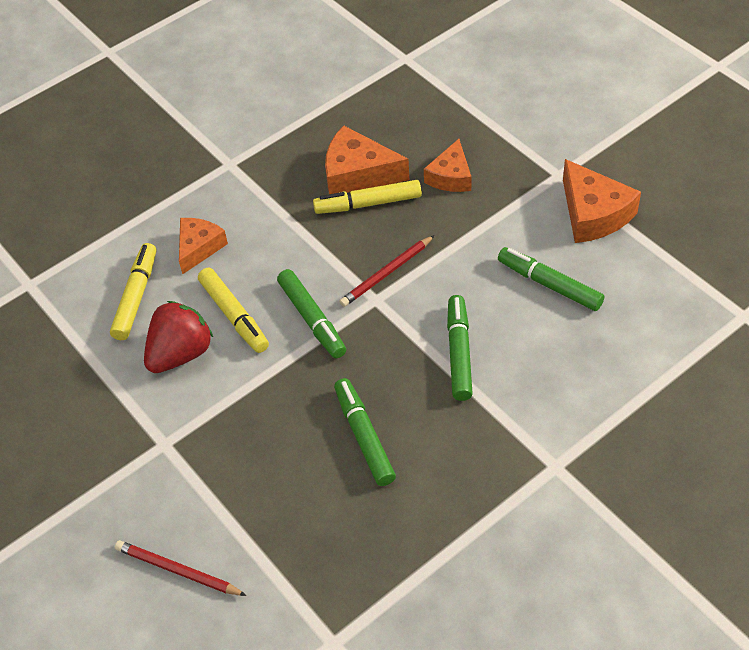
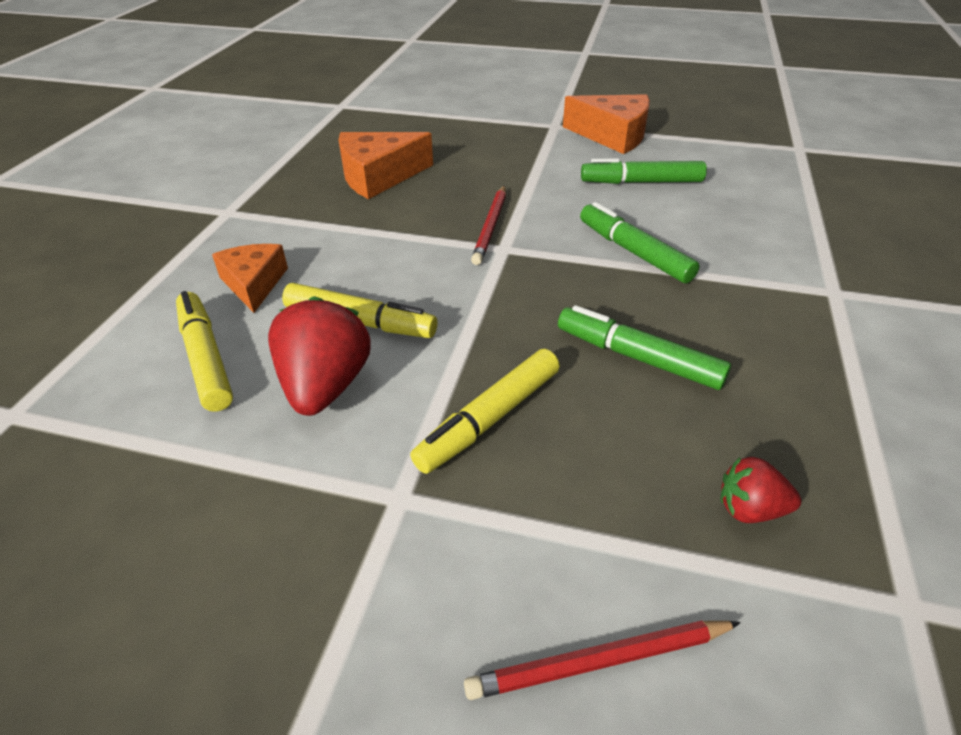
camera: 40 degrees left, 10 degrees down
green marker [277,269,346,358] -> none
yellow marker [313,180,422,214] -> yellow marker moved to [410,349,560,474]
orange cheese [424,139,472,192] -> none
none -> red strawberry [721,457,802,523]

